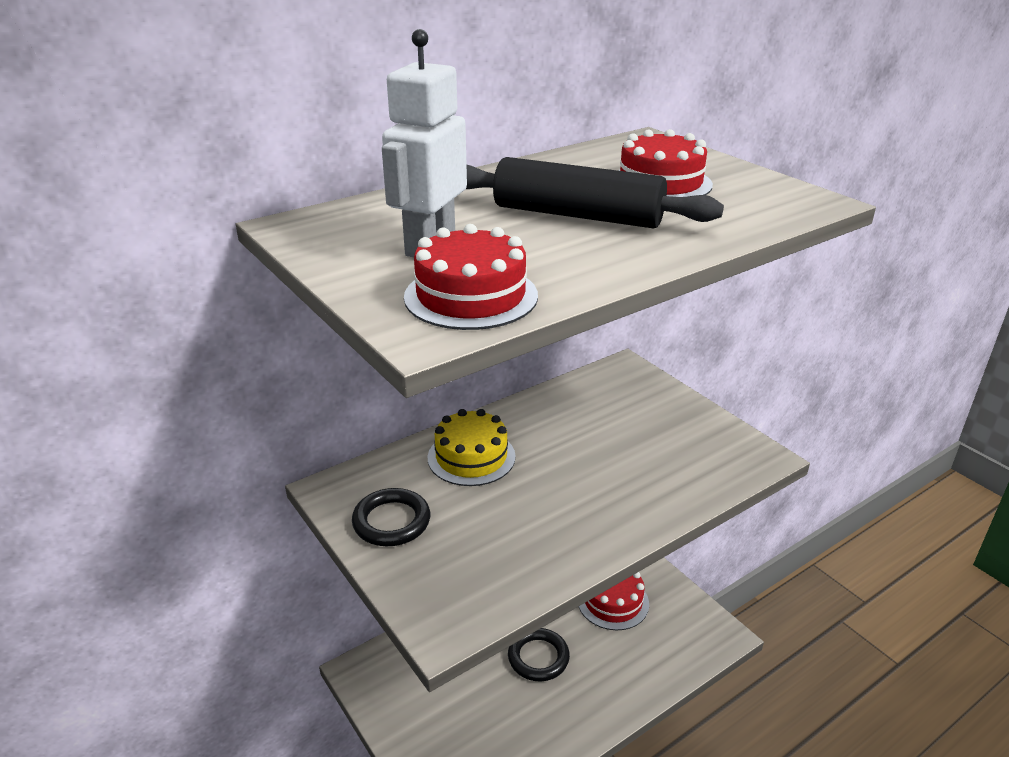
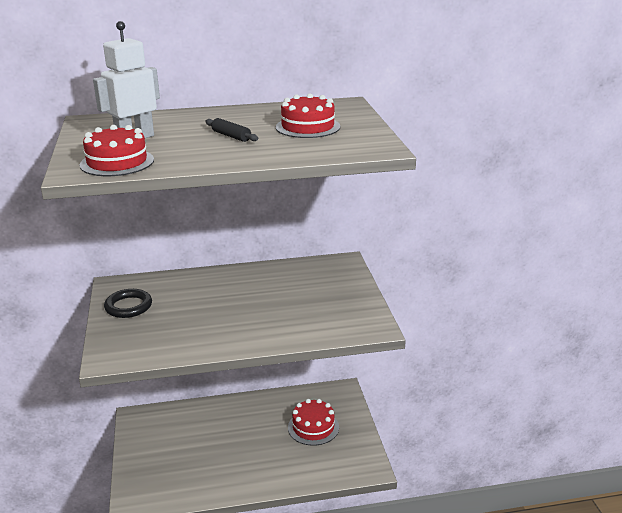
camera: 25 degrees right, 5 degrees down
yellow cake [428,409,516,486] -> none
black rolling pin [466,157,724,228] -> black rolling pin [205,118,258,142], size x0.47
black ring [508,628,570,681] -> none

